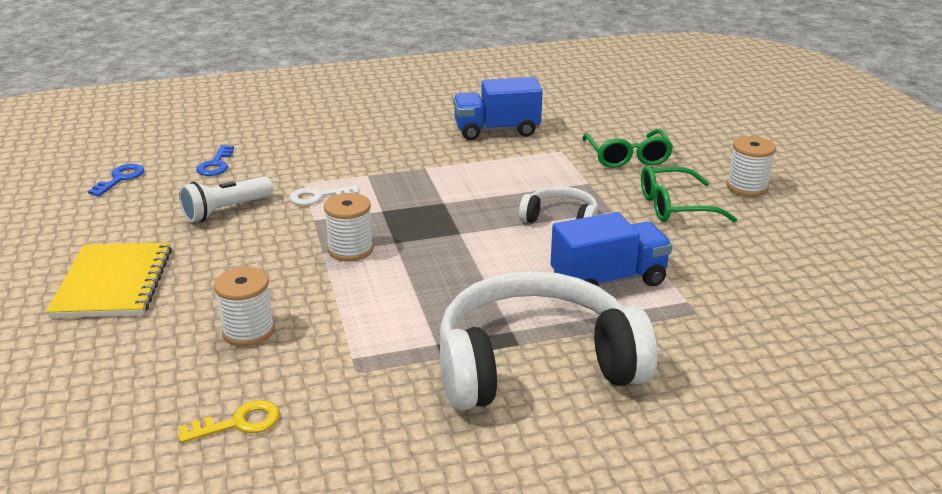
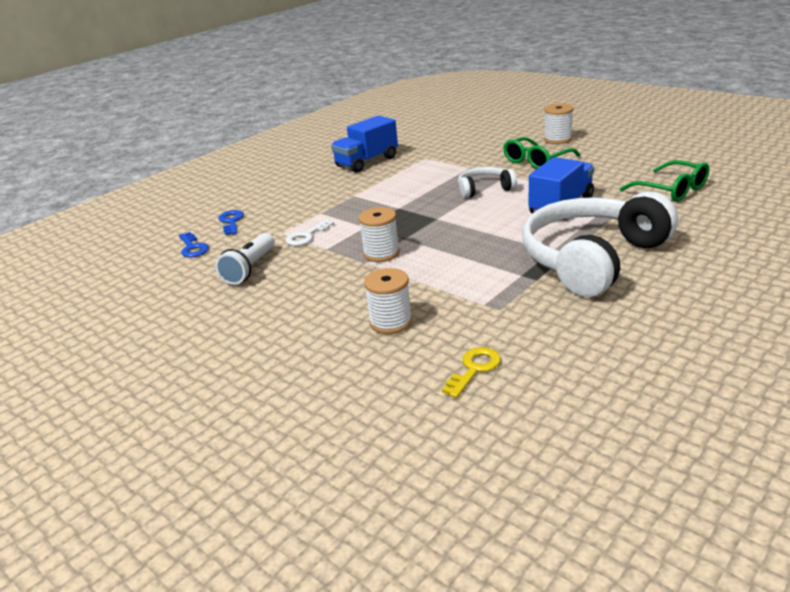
camera: 30 degrees left, 0 degrees up
yellow notebook [46,242,172,318] -> none
blue key [88,164,144,196] -> blue key moved to [219,210,244,235]
green glasses [582,129,673,168] -> green glasses moved to [620,160,709,202]

